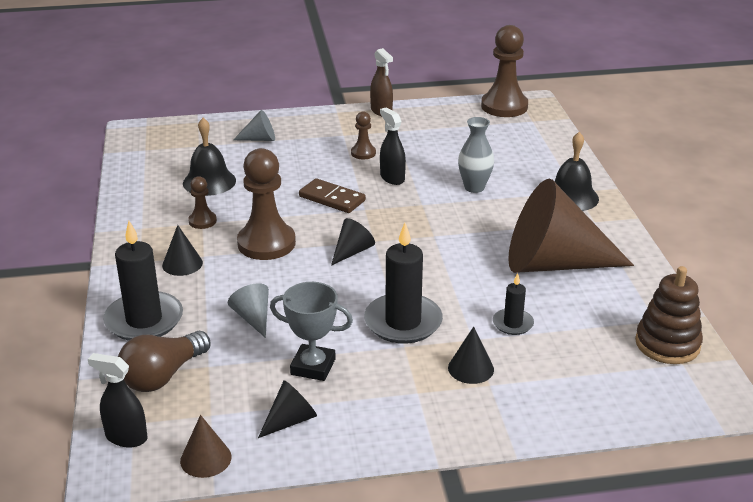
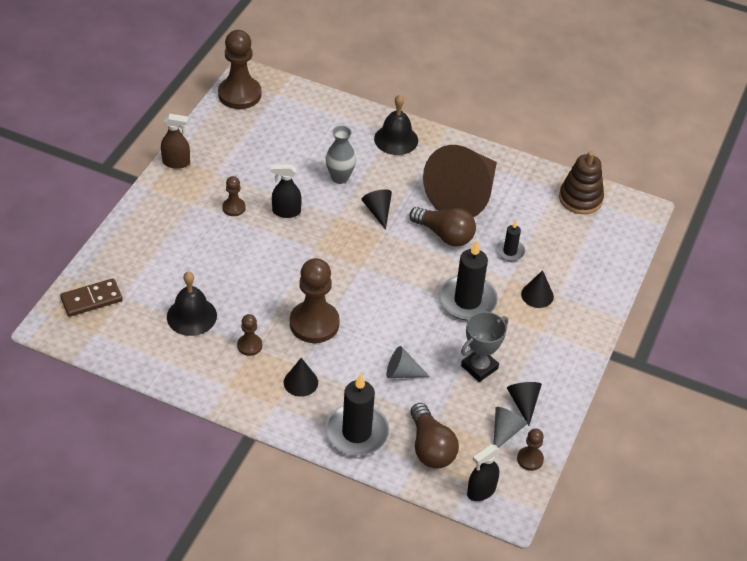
camera: 60 degrees left, 15 degrees up
brown cone [180,415,232,478] -> brown pawn [517,429,544,471]
grey cone [233,110,275,141] -> grey cone moved to [494,407,528,448]
brown domino [299,178,366,213] -> brown domino moved to [60,278,123,317]
black cone [331,218,375,266] -> black cone moved to [362,189,392,229]
none -> brown light bulb [409,207,476,247]

